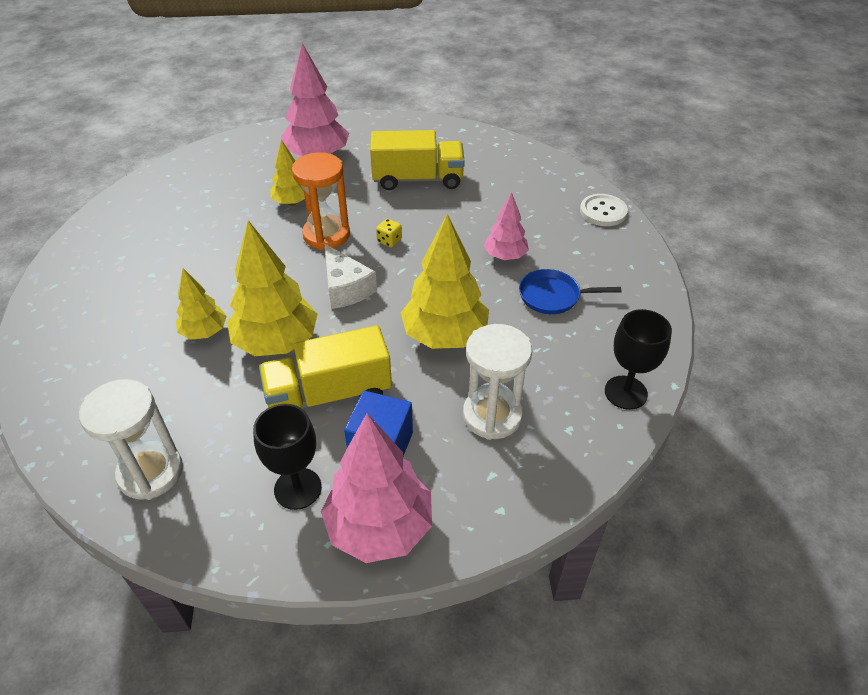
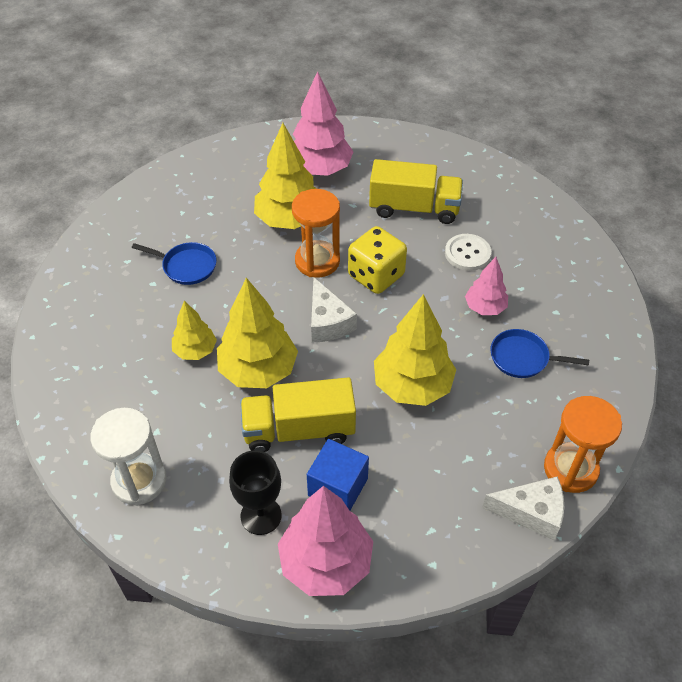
camera: 10 degrees right, 5 degrees up
yellow tree [270,140,305,206] -> yellow tree [254,123,316,229], size x1.75
yellow dice [376,219,402,247] -> yellow dice [348,226,407,294], size x2.34
white hourglass [463,324,532,440] -> none
white button [580,194,628,226] -> white button moved to [445,234,491,271]
black goblet [605,309,672,410] -> orange hourglass [544,396,622,493]
none -> blue pan [132,242,216,285]
none -> white cheese [482,476,564,540]

